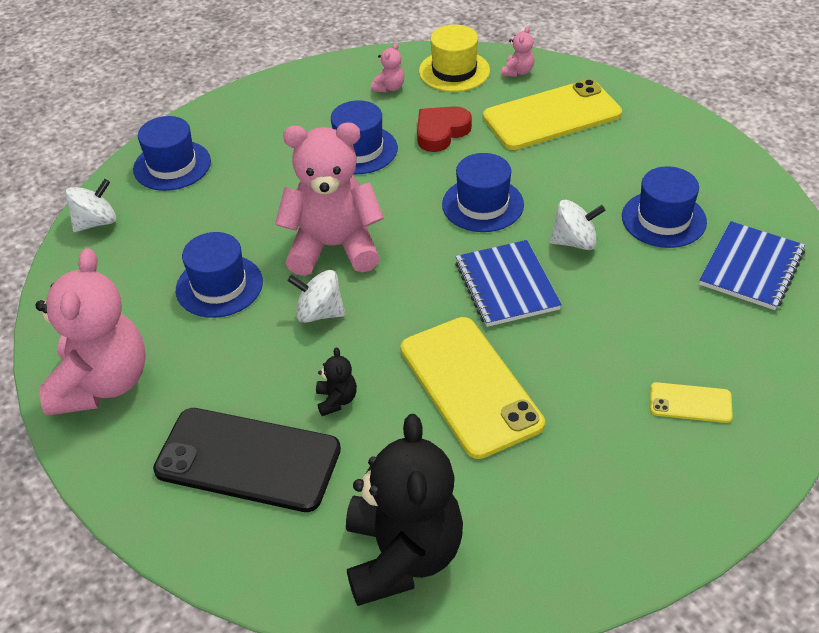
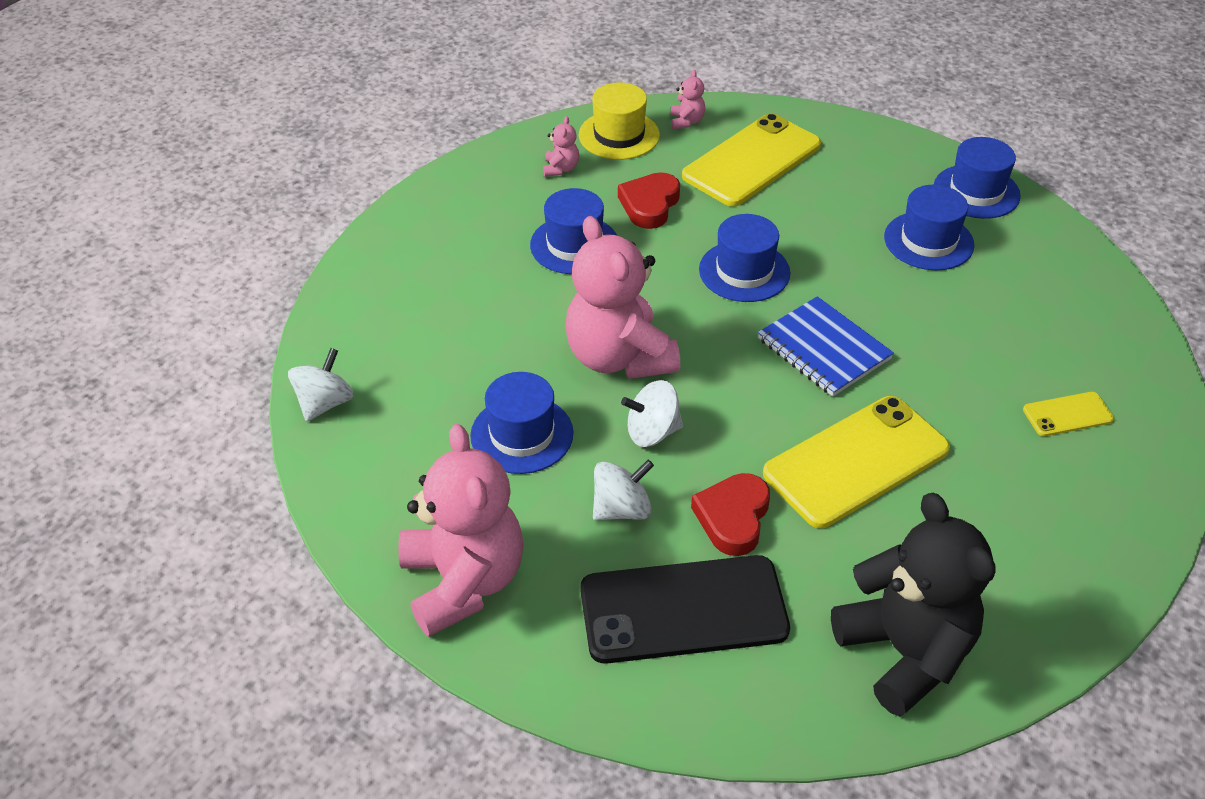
camera: 25 degrees left, 0 degrees up
blue hat [133,116,211,191] -> blue hat moved to [934,137,1021,219]
pink teddy bear [275,123,384,276] -> pink teddy bear turned 90 degrees counterclockwise [566,216,680,379]
black teddy bear [316,347,357,416] -> red heart [691,473,770,556]
yellow phone [400,317,545,459] -> yellow phone turned 75 degrees counterclockwise [763,396,950,528]
white spinning top [550,200,605,250] -> white spinning top moved to [593,460,654,520]
blue notebook [699,221,805,310] -> none

